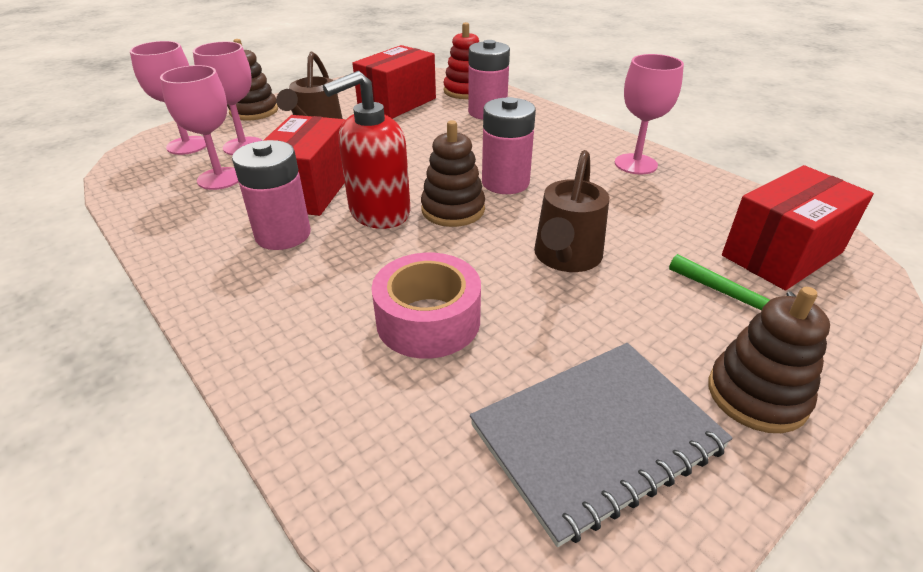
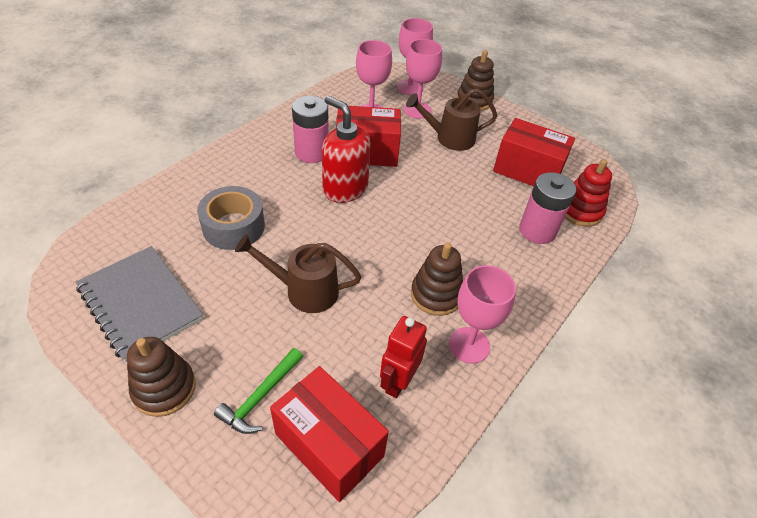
camera: 75 degrees right, 10 degrees up
pink tape [372,253,481,359] -> grey tape [197,186,265,250]
brown stacking toy [421,120,485,227] -> brown stacking toy moved to [411,242,463,316]
pink battery [482,97,536,194] -> none
none -> red robot [380,316,427,398]

